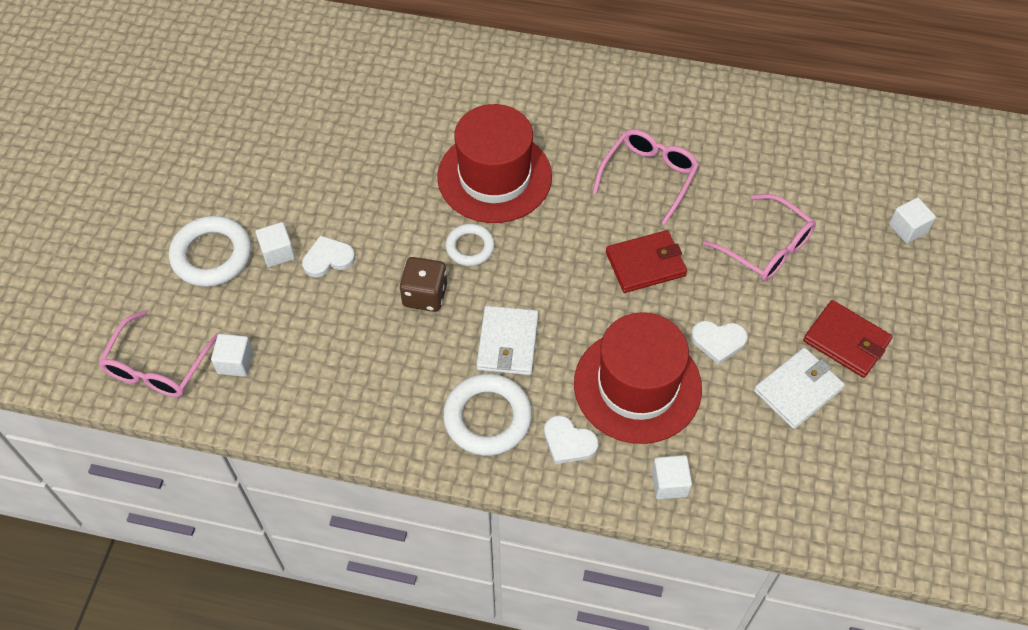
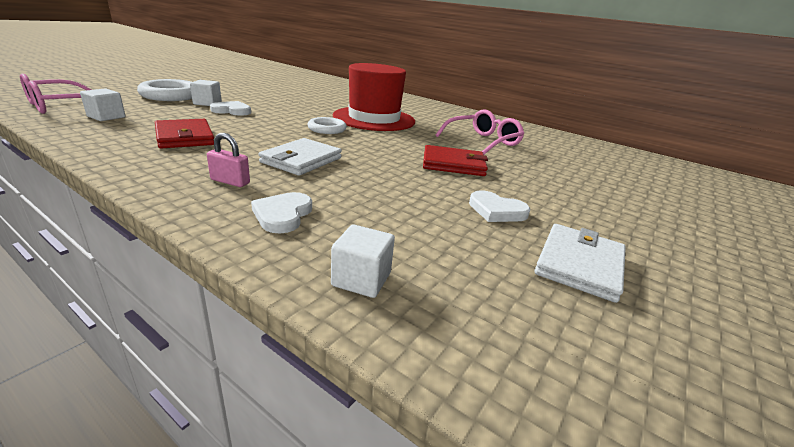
camera: 20 degrees right, 30 degrees down
brown dice [400,257,447,312] -> none
white ring [443,374,532,456] -> pink padlock [207,133,250,187]
white heart [544,415,599,464] -> white heart turned 45 degrees clockwise [251,192,312,233]
red hat [574,312,702,444] -> none
pink glasses [703,194,816,281] -> none
white wallet [754,347,845,429] -> white wallet turned 45 degrees counterclockwise [535,224,626,303]
red wallet [803,300,893,378] -> red wallet moved to [155,119,214,148]
white cube [889,197,936,244] -> none

